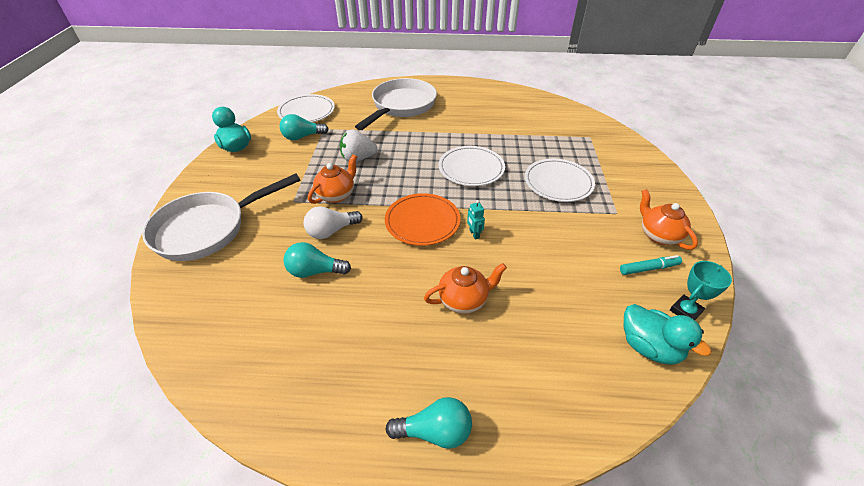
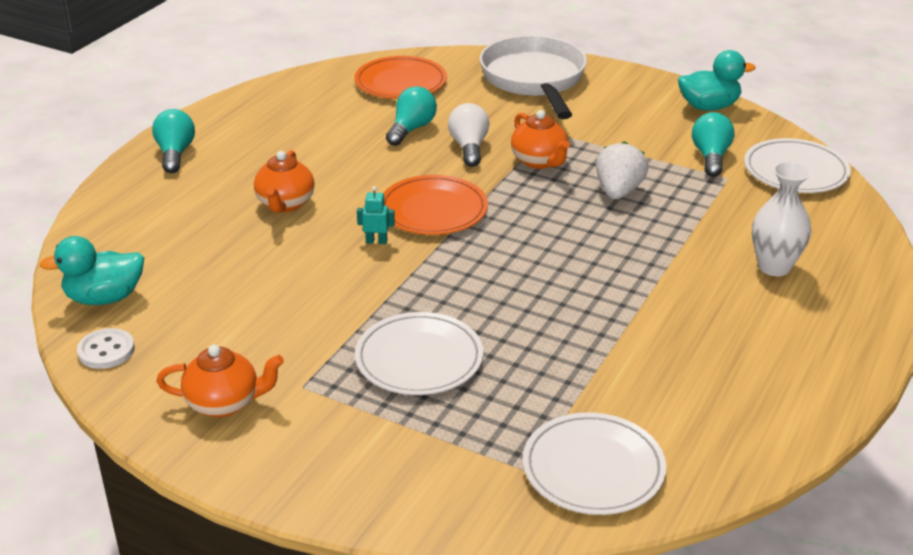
camera: 115 degrees right, 10 degrees down
white pan [355,78,437,130] -> white vase [752,161,811,276]
turquoise light bulb [385,397,472,449] -> turquoise light bulb turned 150 degrees clockwise [152,109,195,173]
white plate [439,146,505,186] -> white plate moved to [523,412,666,515]
turquoise marker [620,255,682,275] -> none
turquoise trophy [670,261,732,320] -> white button [77,328,135,369]
none -> orange plate [354,56,447,99]

